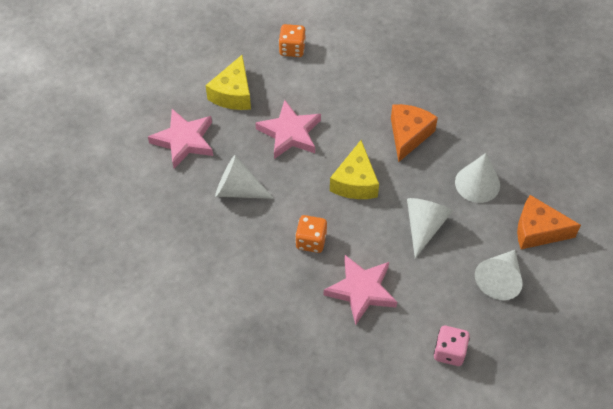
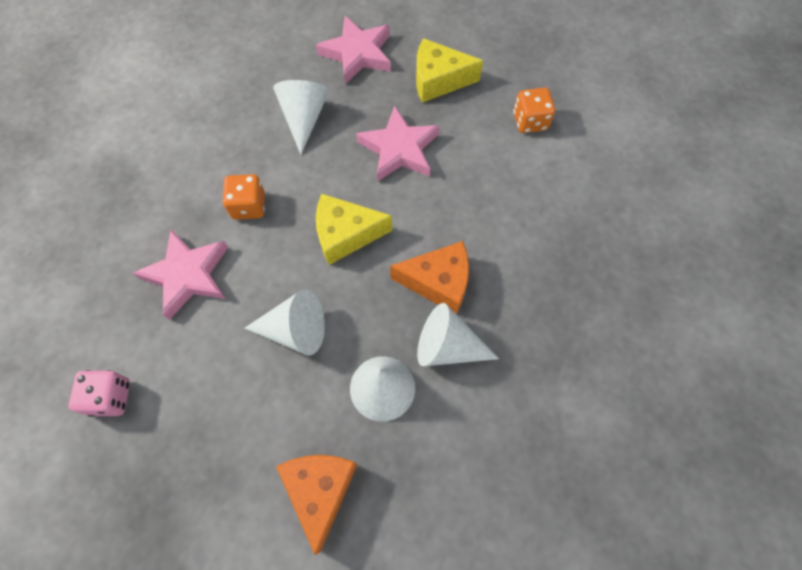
camera: 75 degrees right, 10 degrees up
white cone [475,250,523,300] -> white cone moved to [417,303,499,366]

